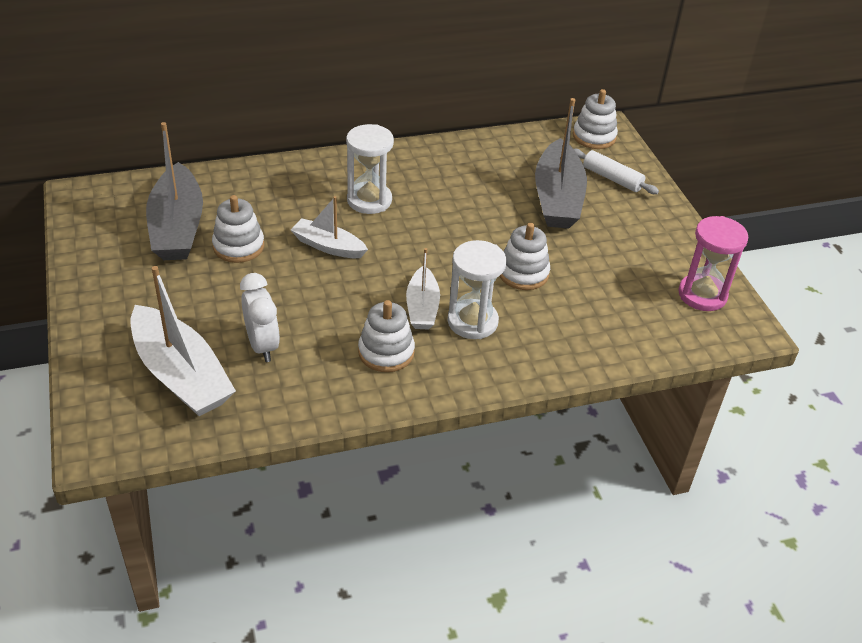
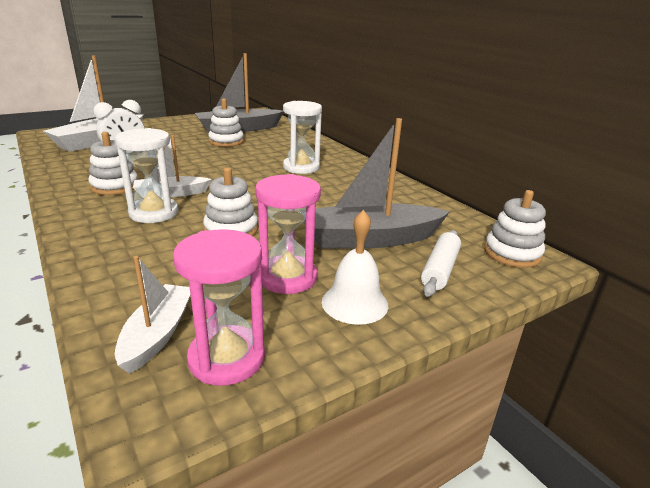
camera: 75 degrees right, 15 degrees down
white boat [291,196,368,258] -> white boat moved to [115,256,190,374]
none -> pink hourglass [255,174,321,294]
none -> white bell [322,210,388,325]

